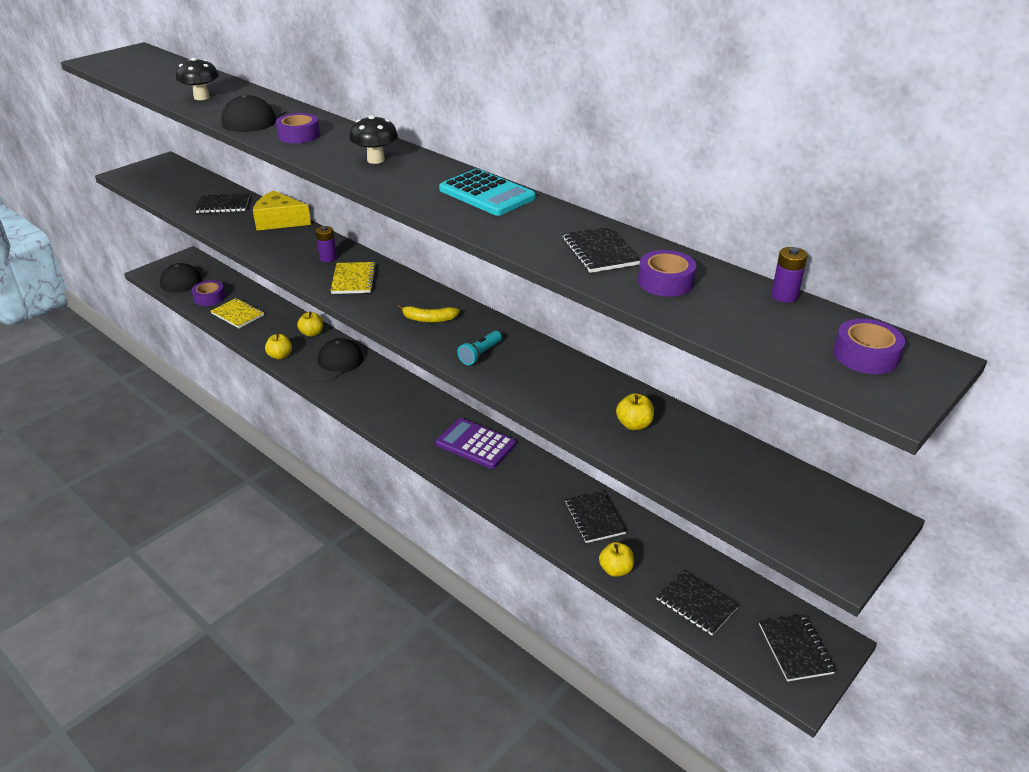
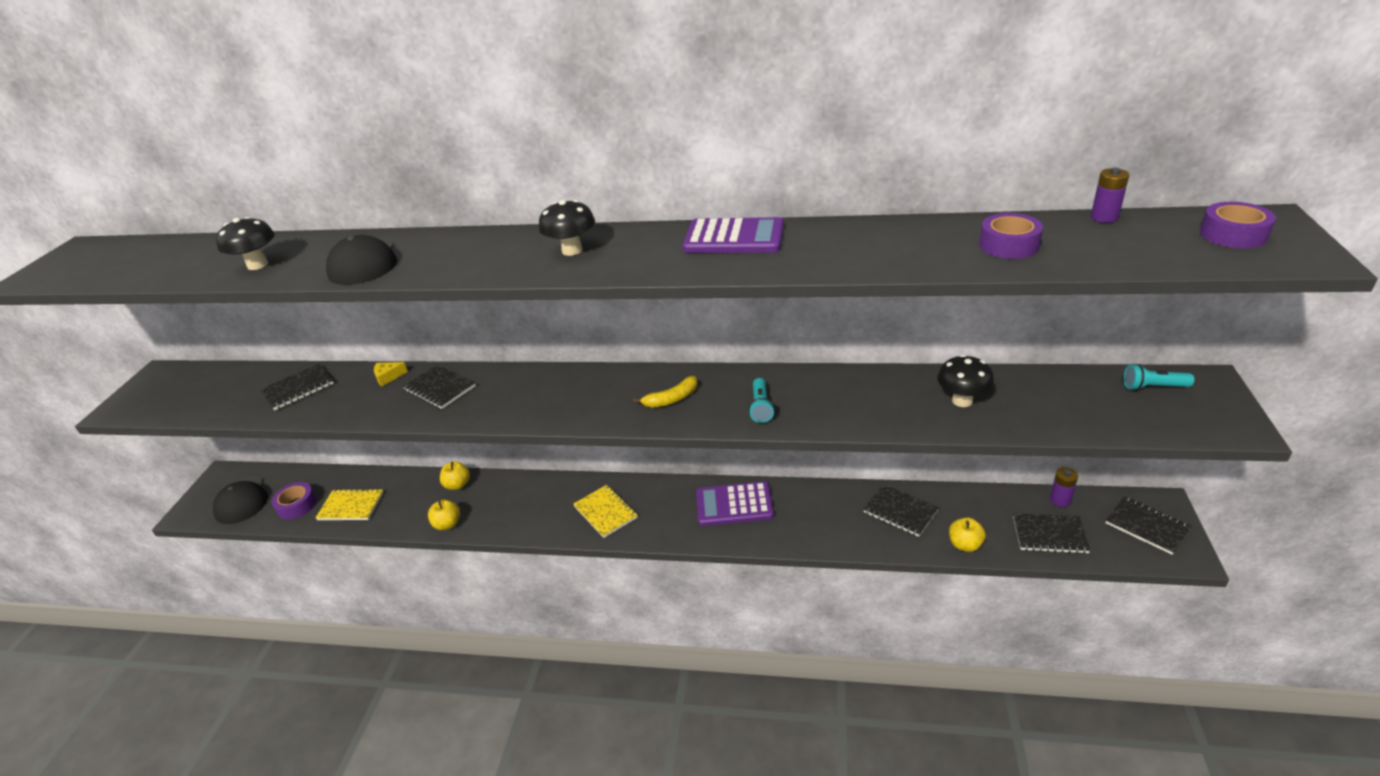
camera: 30 degrees left, 0 degrees up
yellow cheese [253,191,311,231] -> yellow cheese [374,362,408,386], size x0.47
purple tape [276,113,320,144] -> none
black cap [305,338,363,380] -> none
purple battery [316,226,337,262] -> purple battery moved to [1050,467,1078,507]
yellow notebook [330,262,376,294] -> yellow notebook moved to [573,485,638,538]
turquoise calculator [439,169,536,216] -> purple calculator [683,217,784,253]
black notebook [562,226,640,273] -> black notebook moved to [403,365,476,409]
yellow apple [616,393,654,430] -> black mushroom [937,355,994,407]
none -> turquoise flashlight [1123,364,1194,391]

